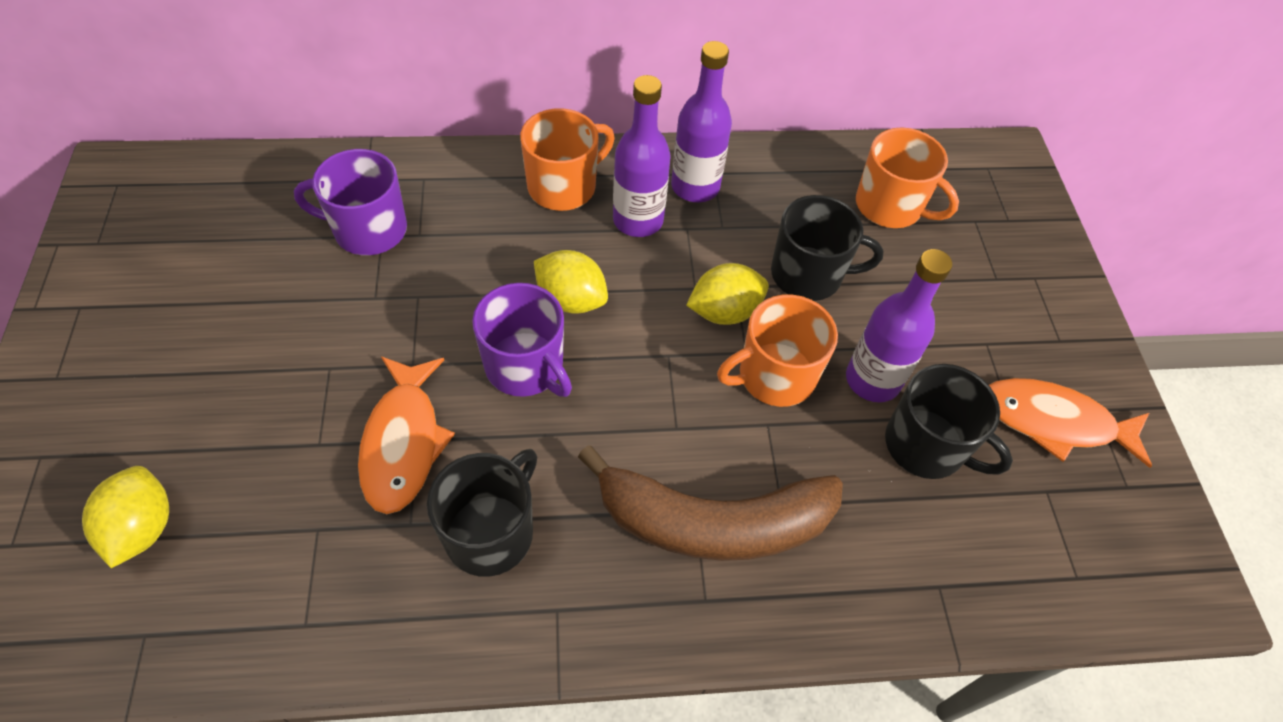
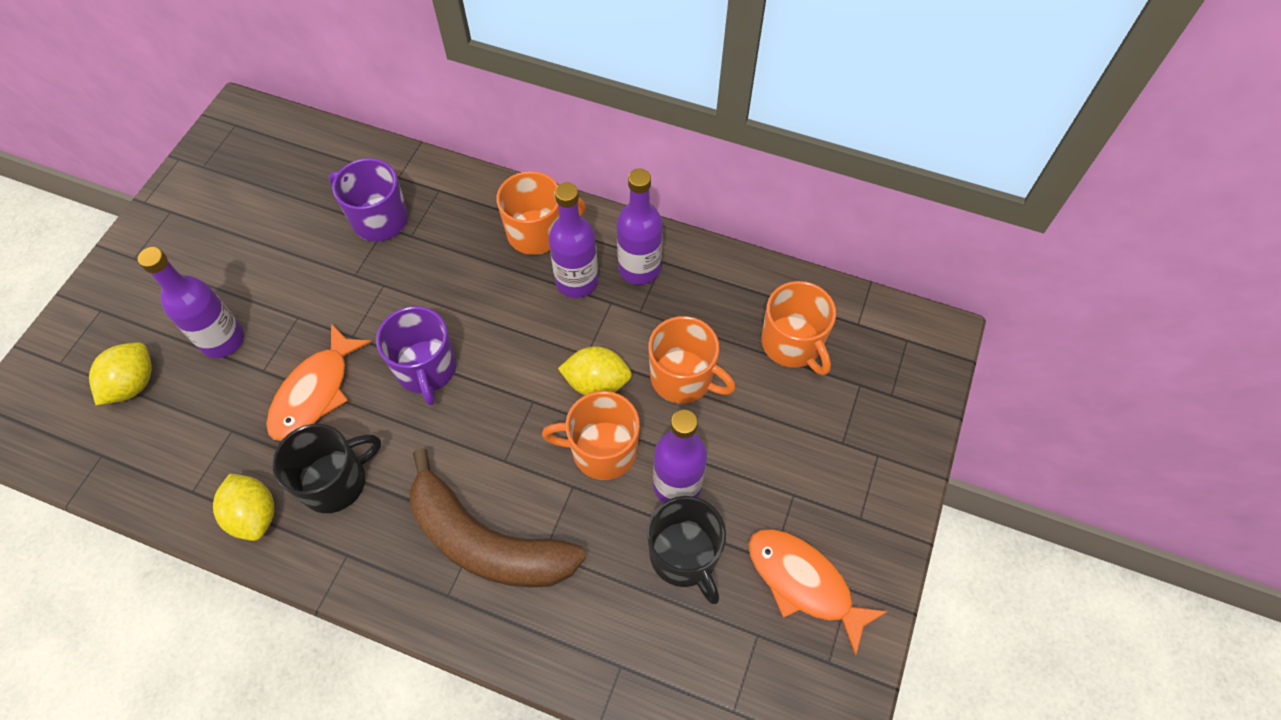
camera: 30 degrees right, 5 degrees up
yellow lemon [534,250,608,314] -> yellow lemon moved to [213,474,274,541]
black mug [771,195,883,301] -> orange mug [649,316,736,403]
none -> purple bottle [138,247,244,358]

